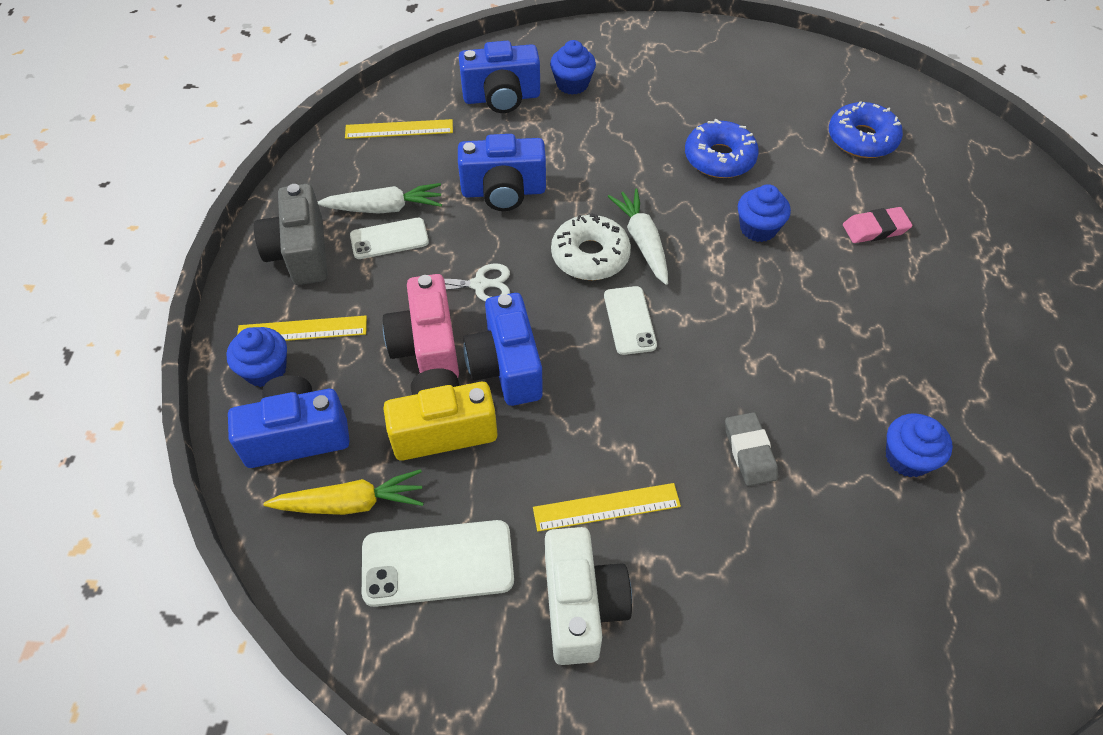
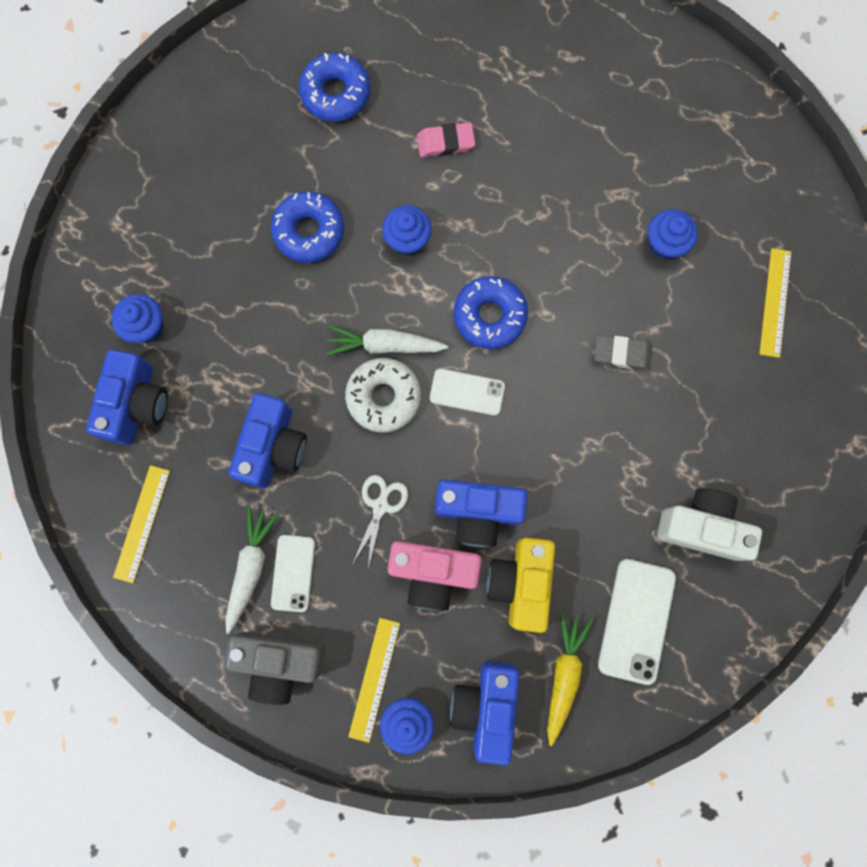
camera: 70 degrees left, 25 degrees up
yellow ruler [533,483,681,532] -> yellow ruler moved to [759,248,791,358]
pink eraser [843,207,913,243] -> pink eraser turned 75 degrees clockwise [417,122,475,157]
none -> blue donut [454,276,528,349]

